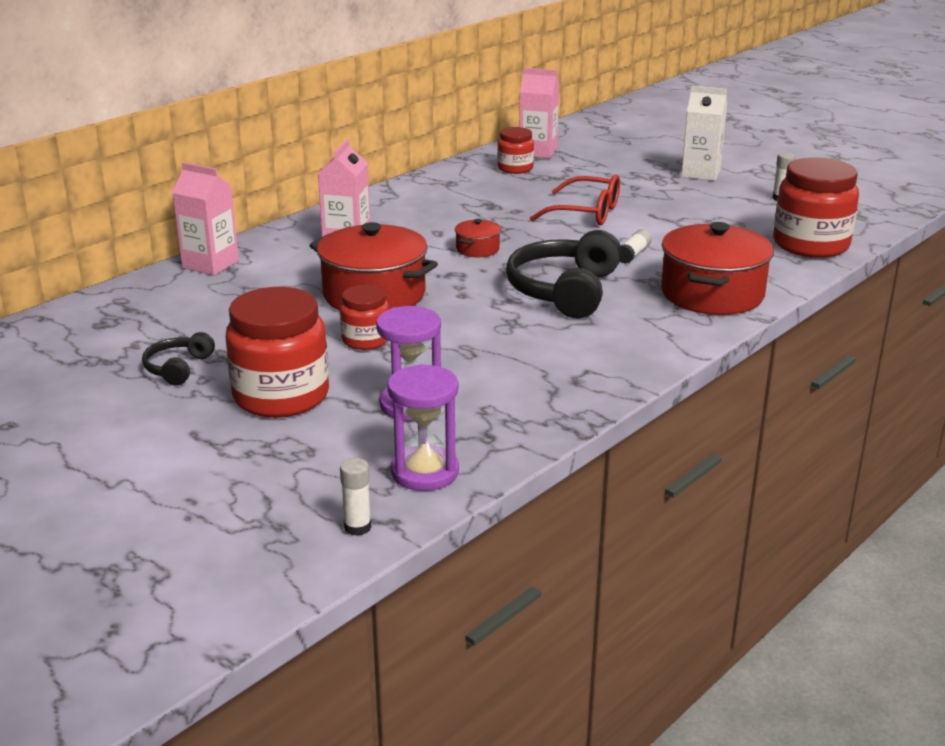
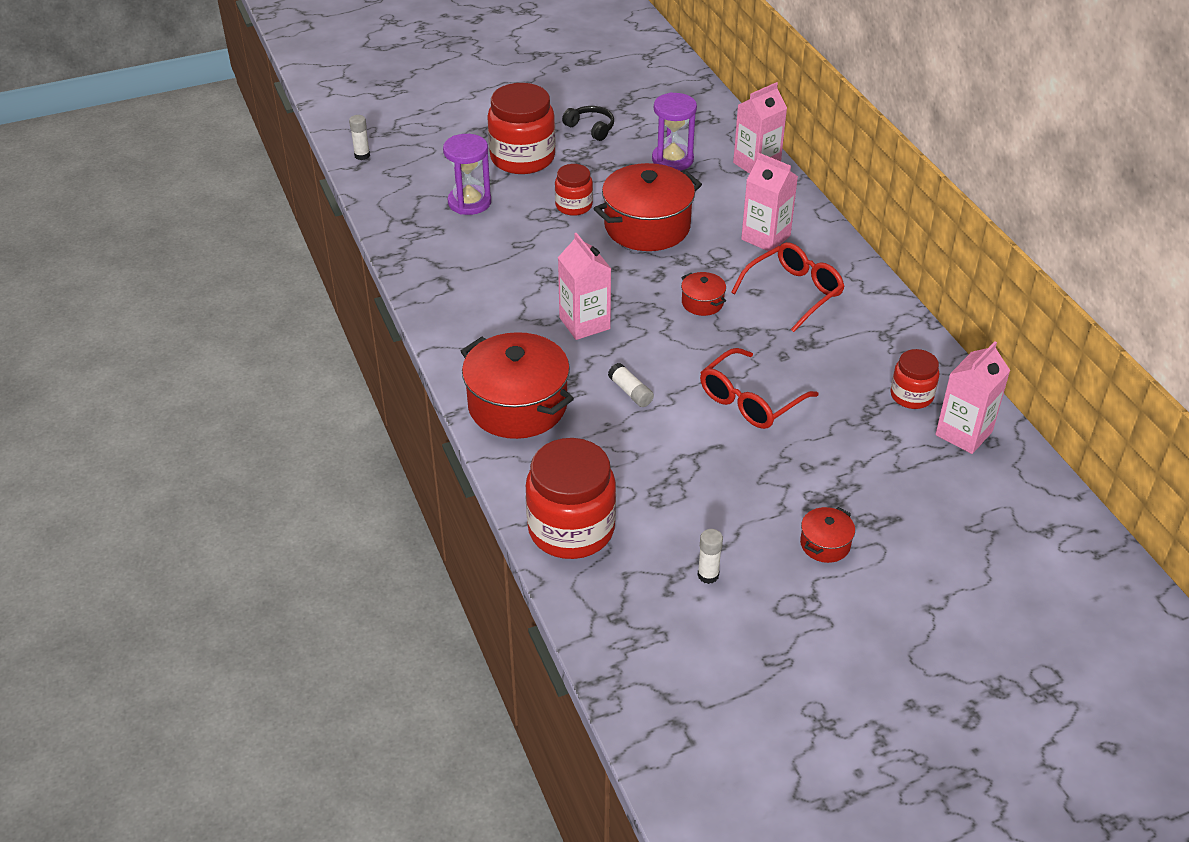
camera: 115 degrees right, 15 degrees up
purple hourglass [387,364,459,491] -> purple hourglass moved to [652,92,697,171]
black headphones [506,230,622,318] -> pink carton [558,233,611,340]
white carton [681,86,727,181] -> red pot [800,507,855,563]
none -> red glasses [731,242,845,332]

